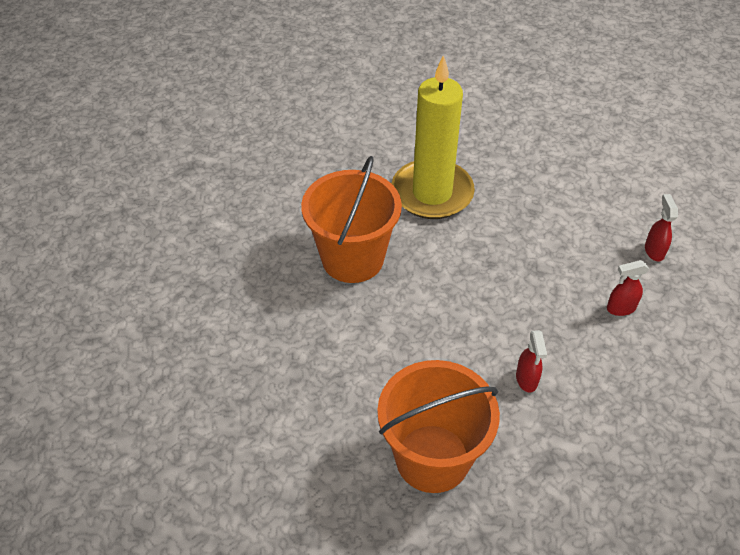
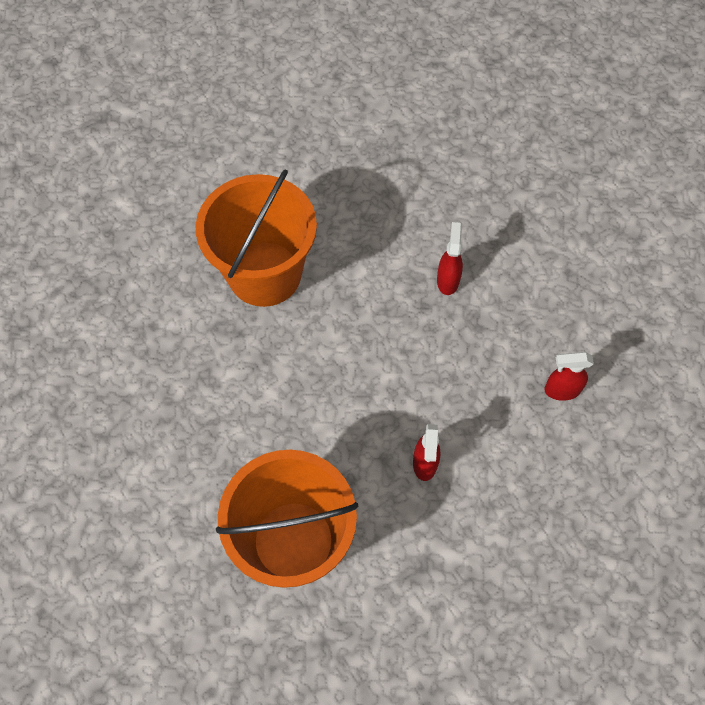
camera: 10 degrees right, 15 degrees up
yellow candle [391,55,475,219] -> none
red spray bottle [645,194,678,261] -> red spray bottle moved to [437,222,463,295]

